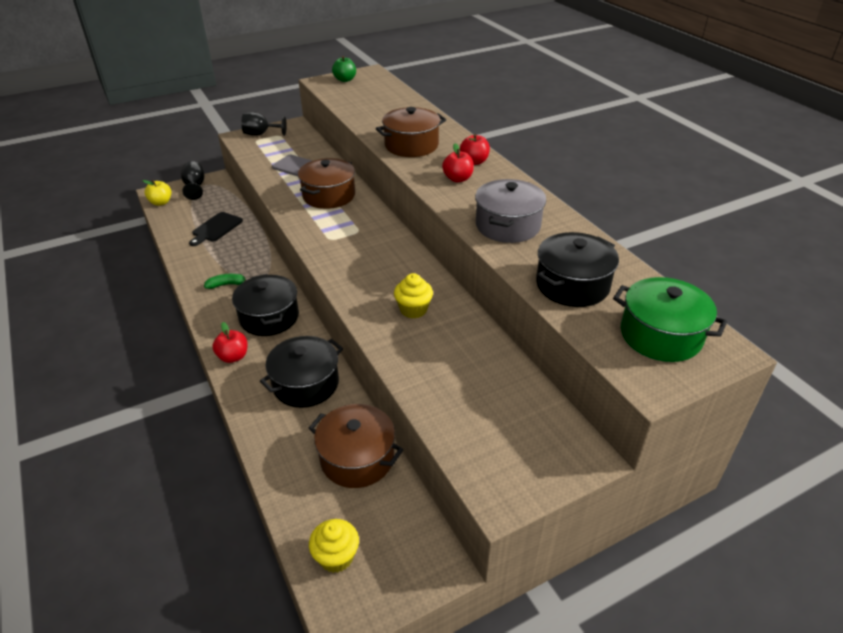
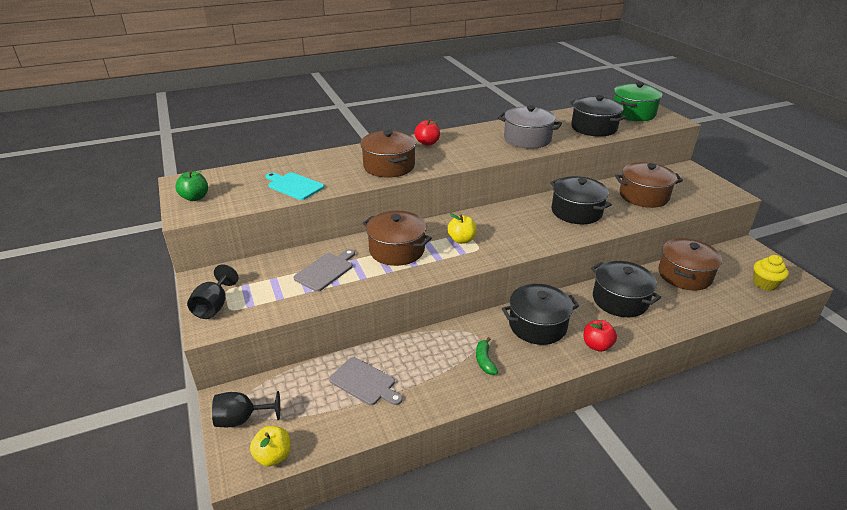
camera: 85 degrees left, 5 degrees down
black cutting board [189,212,243,246] -> grey cutting board [329,357,402,405]
yellow cupcake [394,273,433,318] -> black pot [550,176,612,224]
red apple [442,143,474,182] -> none
none -> turquoise cutting board [266,172,324,200]
none -> yellow apple [447,213,477,244]
none -> brown pot [615,162,683,208]

